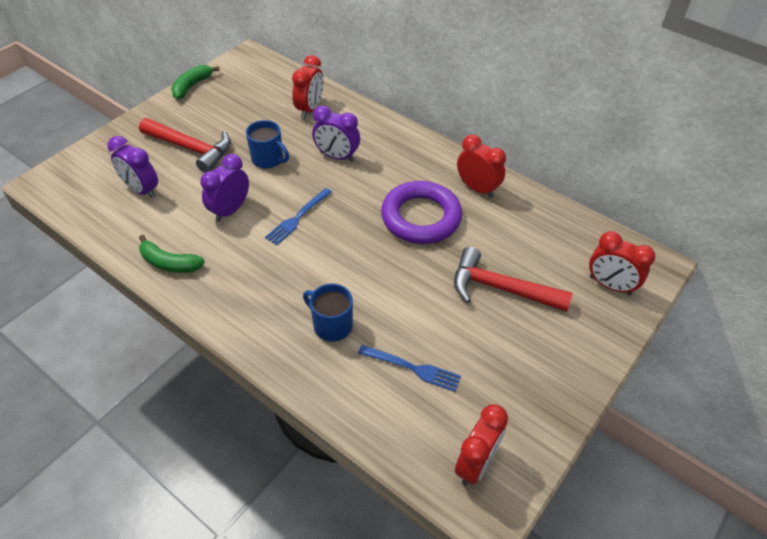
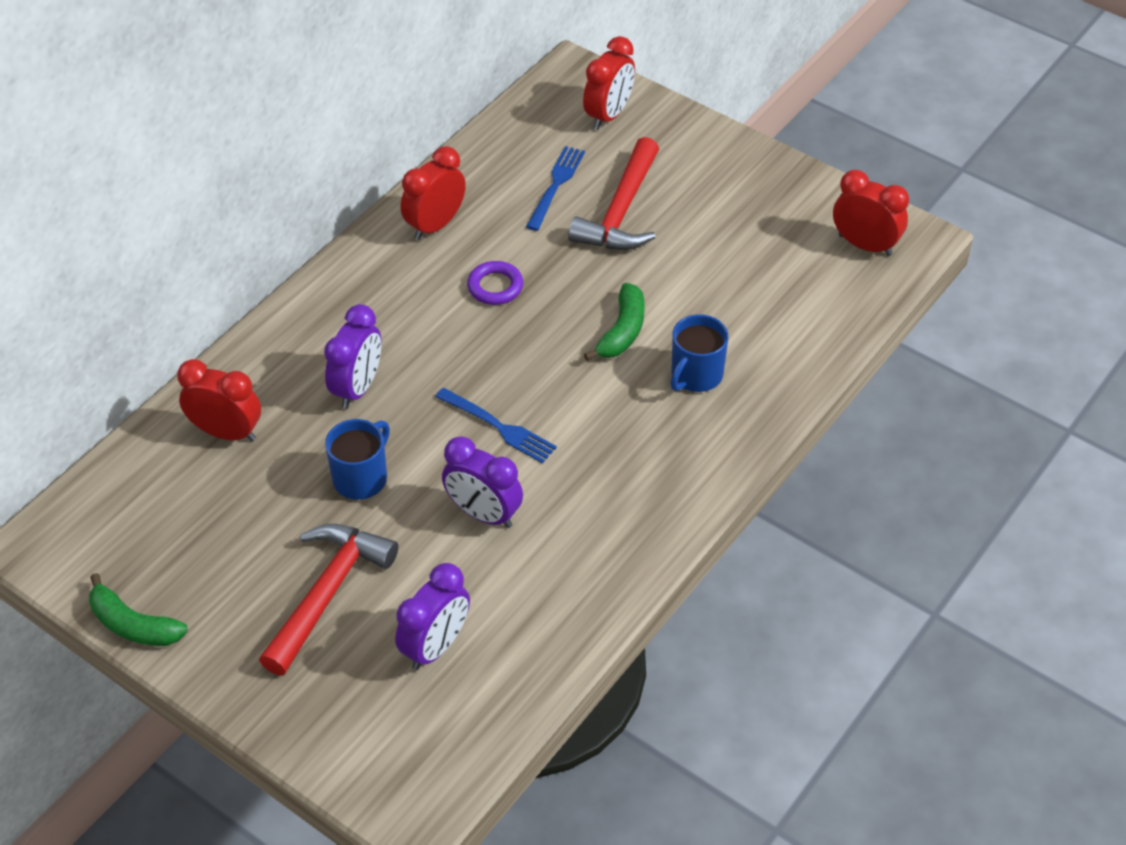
camera: 90 degrees left, 0 degrees up
green banana [139,235,205,273] -> green banana moved to [584,283,645,361]
blue fork [358,345,461,392] -> blue fork moved to [526,146,585,231]
purple ring [381,181,462,244] -> purple ring [467,261,523,305], size x0.48

